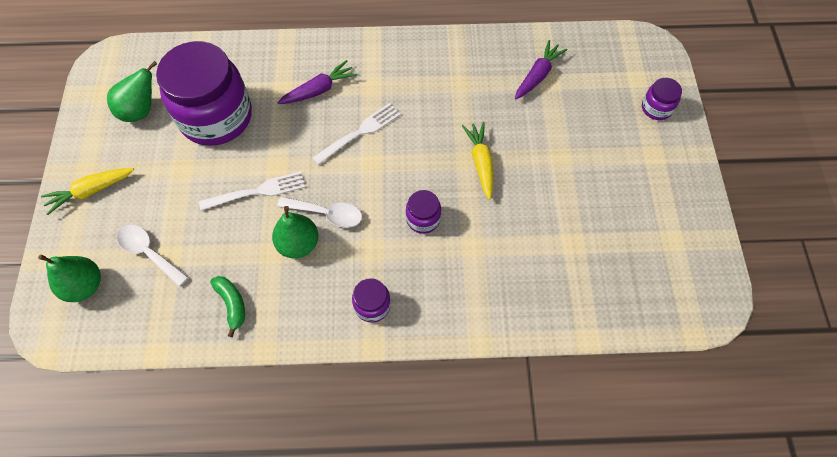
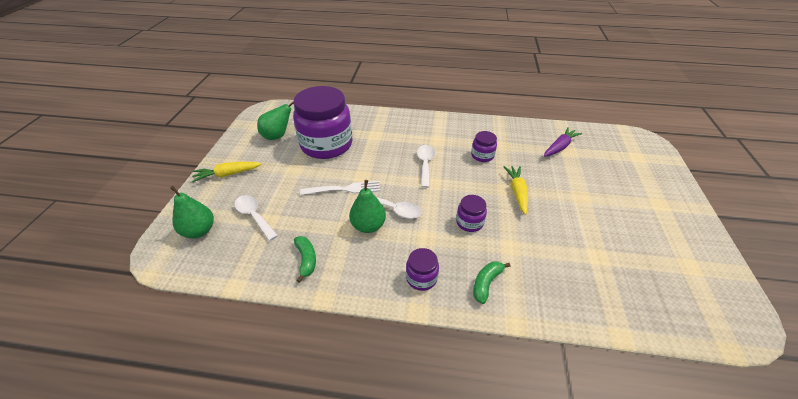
camera: 10 degrees right, 20 degrees down
purple carrot [277,60,357,104] -> none
white fork [312,103,400,165] -> white spoon [417,145,435,188]
purple jar [642,78,682,120] -> purple jar moved to [471,131,497,162]
none -> green banana [473,261,511,304]

